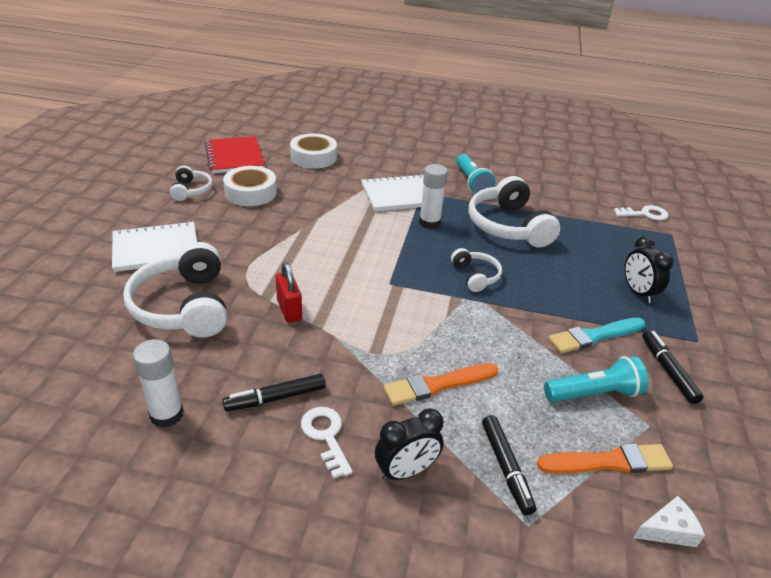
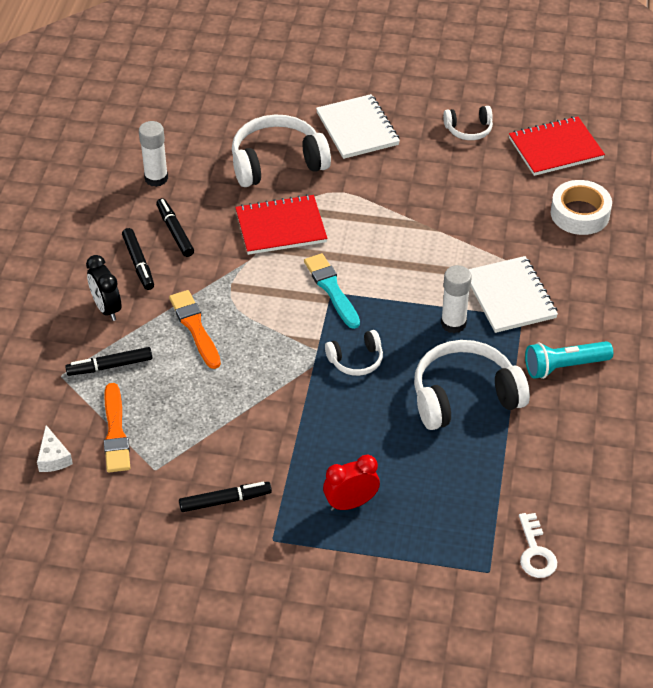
camera: 90 degrees right, 10 degrees up
white tape [223,166,277,206] -> none
red padlock [276,262,302,323] -> red notebook [235,194,328,255]
white key [301,407,353,479] -> black marker [122,228,154,290]
turquoise flashlight [544,356,649,402] -> none
turquoise brush [548,318,645,353] -> turquoise brush moved to [304,253,360,329]
black clock [624,236,674,303] -> red clock [323,455,380,511]

